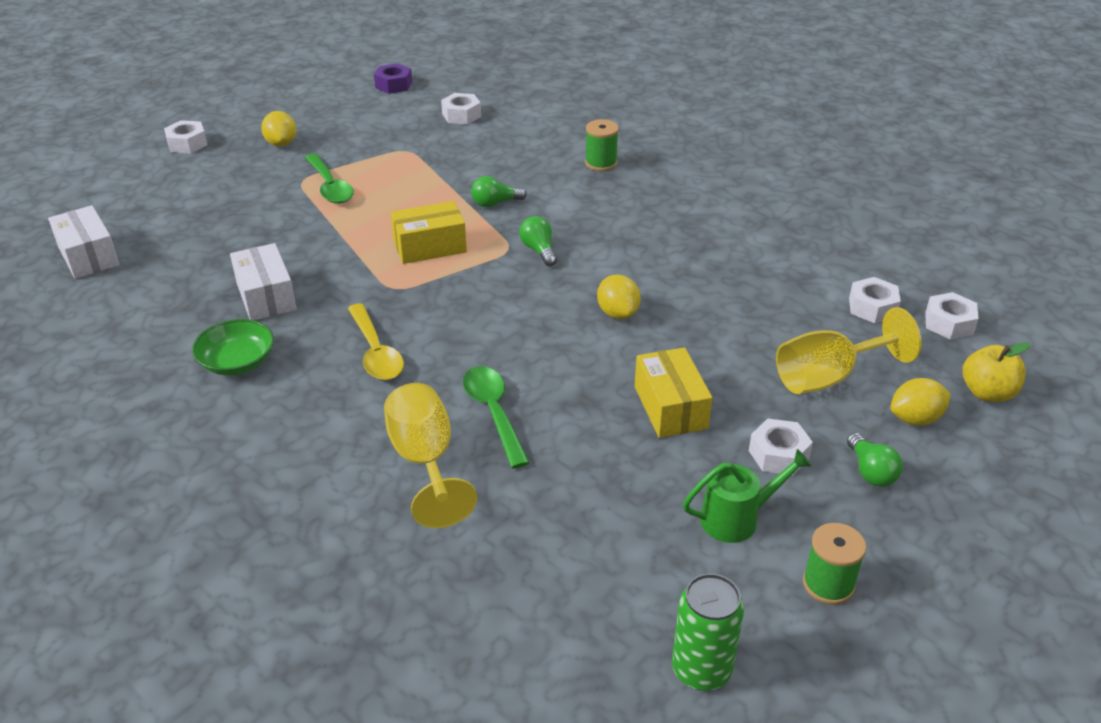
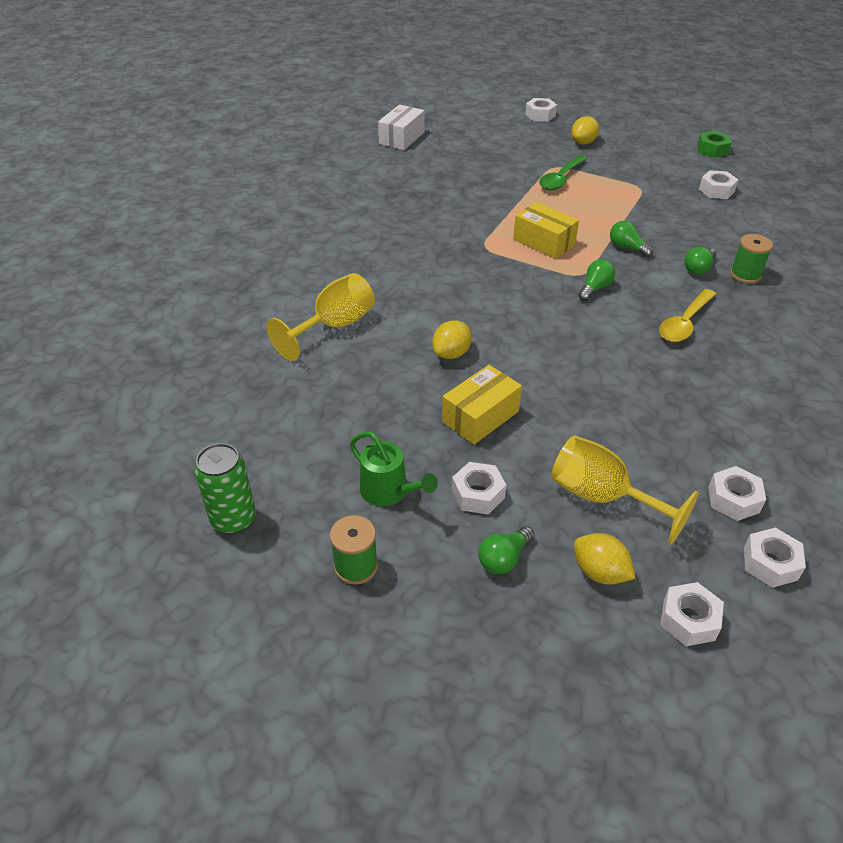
camera: 60 degrees right, 5 degrees up
green bowl [192,319,274,375] -> none
white box [230,243,297,320] -> none
yellow spoon [348,304,404,380] -> yellow spoon moved to [659,289,716,342]
purple nut [374,63,412,94] -> green nut [697,131,731,158]
green spoon [463,366,530,468] -> none
yellow lemon [597,274,641,319] -> yellow lemon moved to [432,320,472,359]
yellow apple [963,342,1030,402] -> white nut [660,582,724,646]
none -> green light bulb [684,247,716,275]

